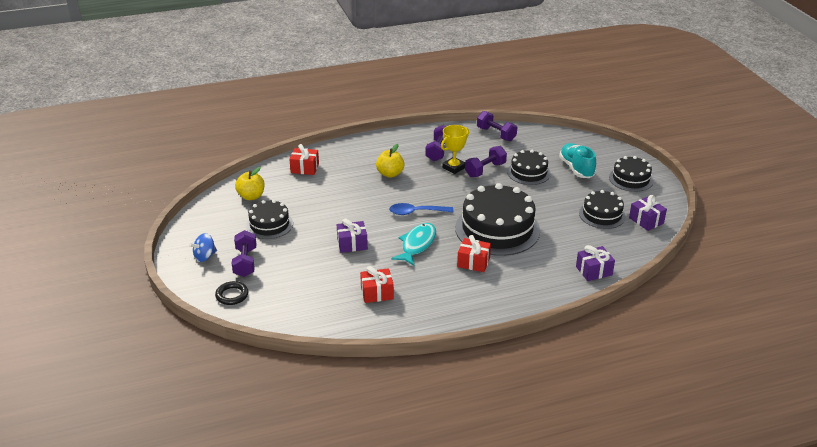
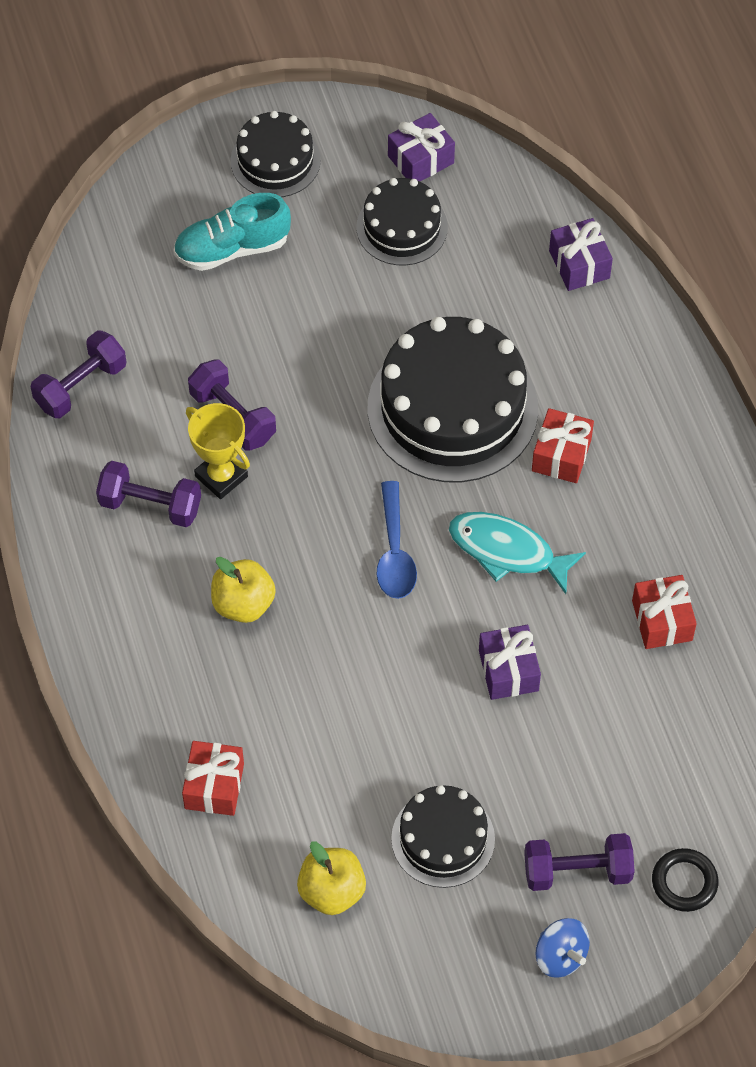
camera: 90 degrees left, 25 degrees up
black cake [507,150,551,185] -> none

